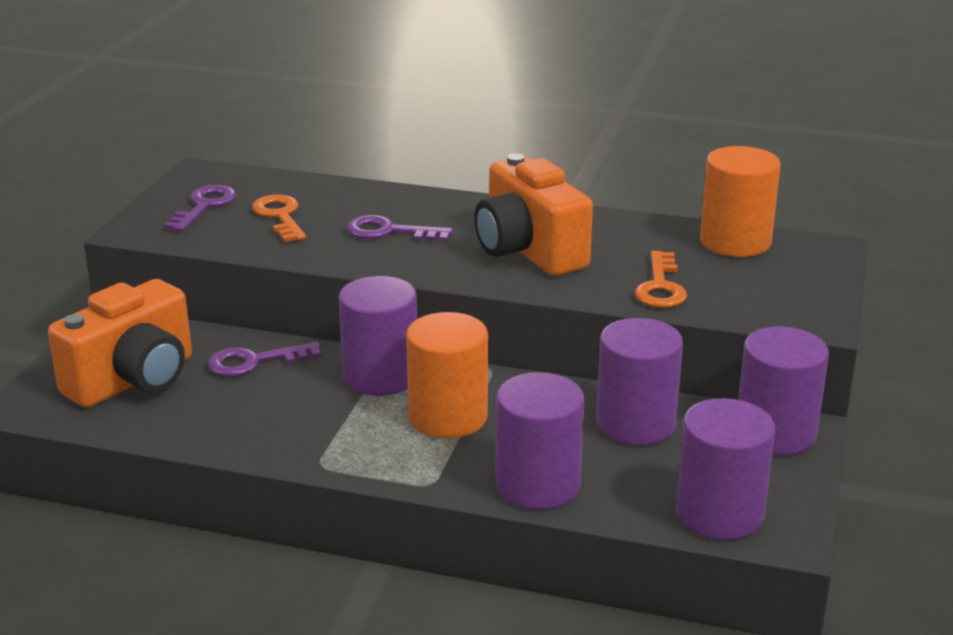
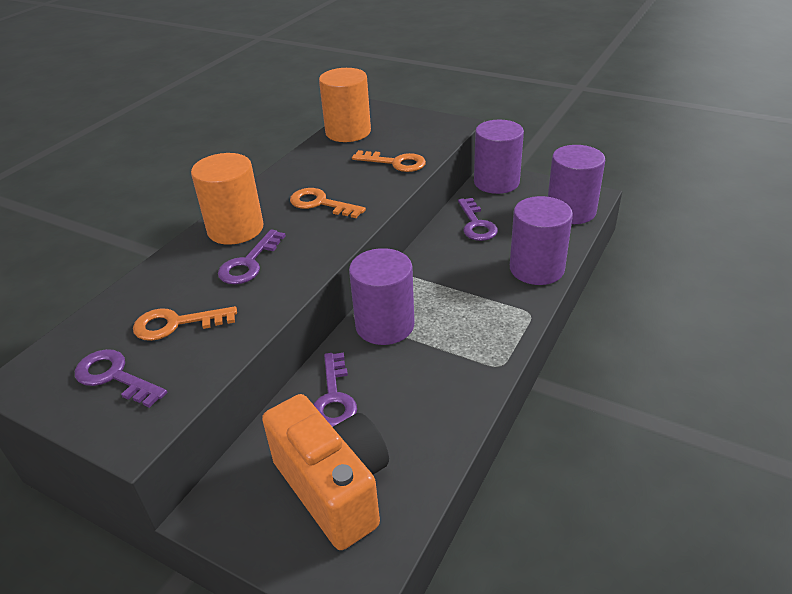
camera: 75 degrees left, 10 degrees up
orange cylinder [406,312,488,438] -> orange cylinder moved to [191,153,263,245]
orange camera [474,153,593,276] -> orange key [290,188,366,218]
purple cylinder [596,318,683,445] -> purple key [458,198,498,241]

